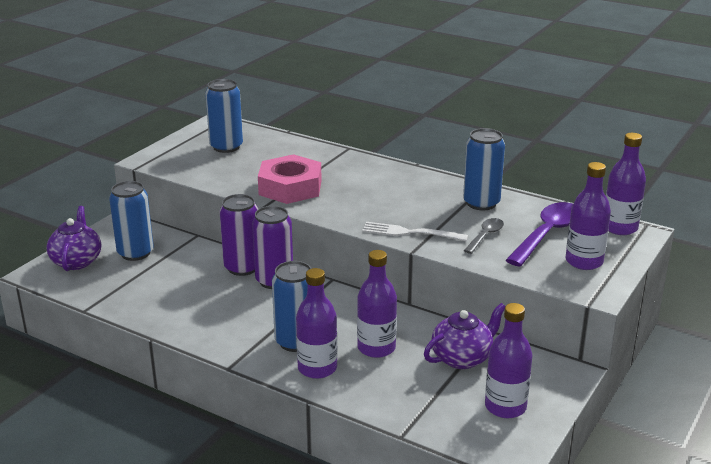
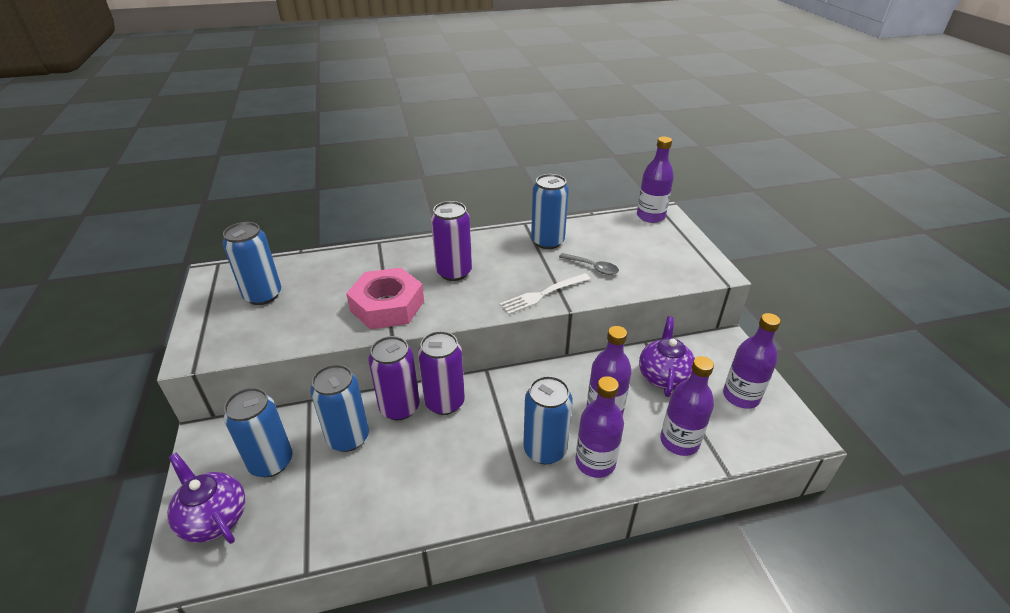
camera: 45 degrees left, 10 degrees up
grey spoon [464,218,504,254] -> grey spoon turned 135 degrees clockwise [559,253,619,275]
purple spoon [506,202,573,266] -> none
purple bottle [566,162,611,270] -> purple bottle moved to [660,356,714,456]
none -> blue can [310,364,369,452]
none -> purple can [431,201,472,281]

